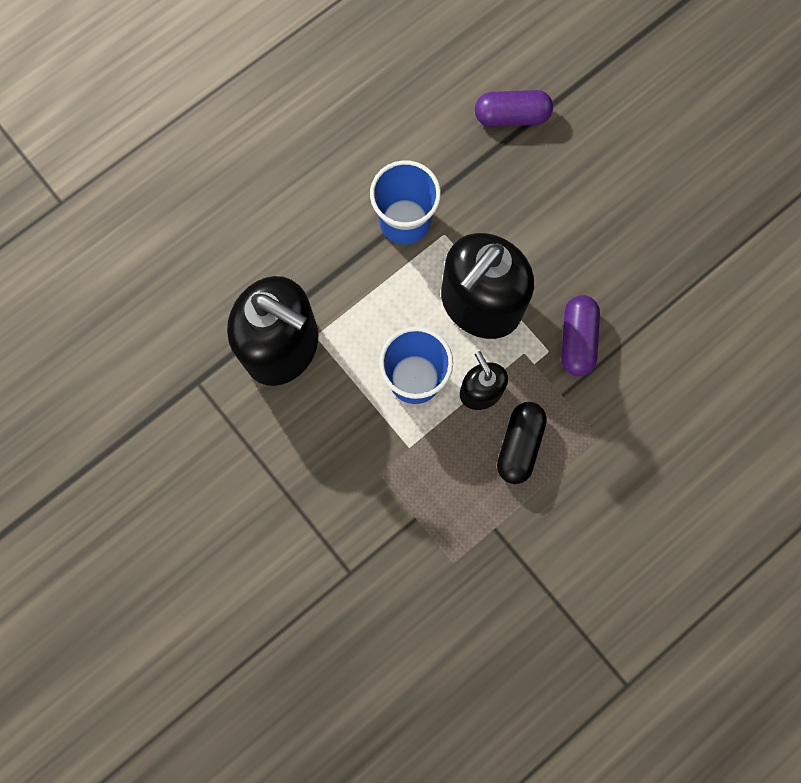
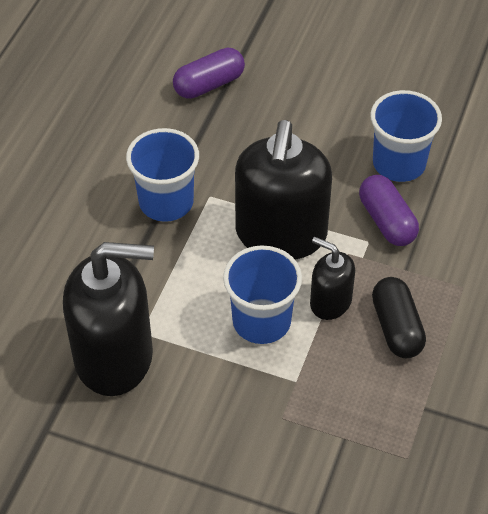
camera: 30 degrees left, 25 degrees down
none -> blue cup [370,90,442,182]

